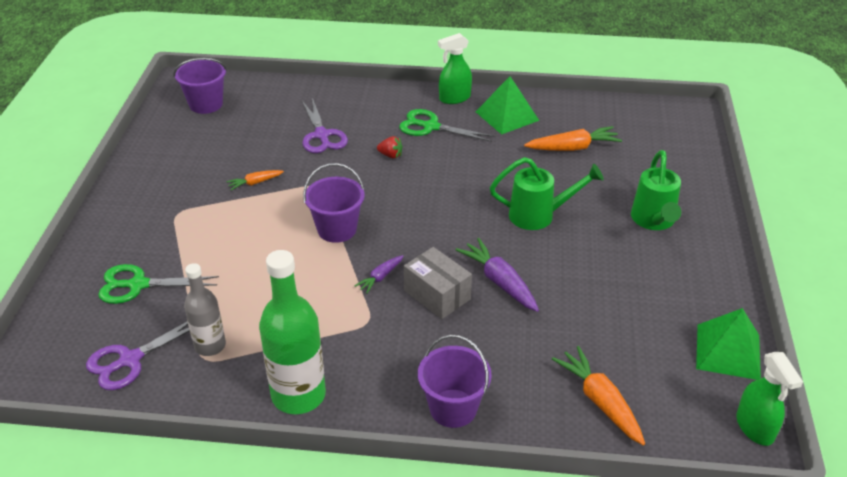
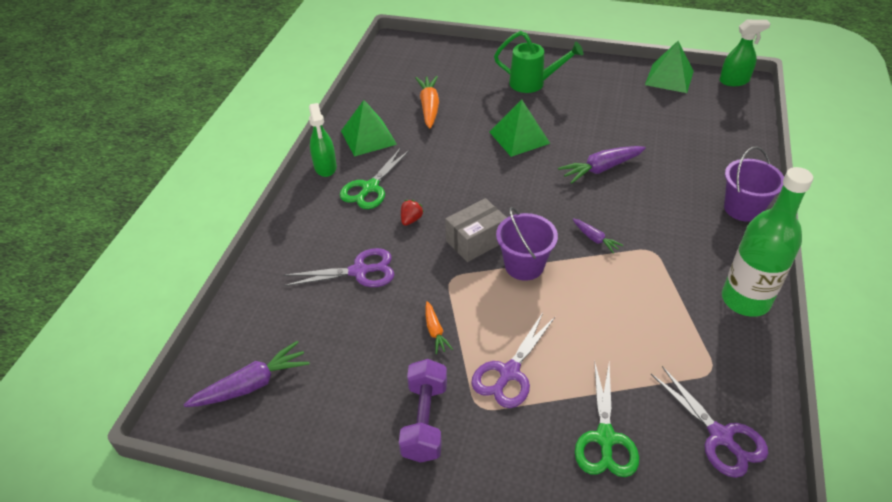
camera: 80 degrees left, 5 degrees up
purple bucket [173,58,227,114] -> purple carrot [183,341,310,407]
grey bottle [184,263,226,356] -> none
grey box [404,247,472,319] -> grey box moved to [445,198,507,262]
green watering can [490,157,604,230] -> green pyramid [489,100,551,157]
orange carrot [552,346,645,445] -> none
none -> purple dumbbell [399,359,447,463]
none -> purple scissors [471,313,555,408]

